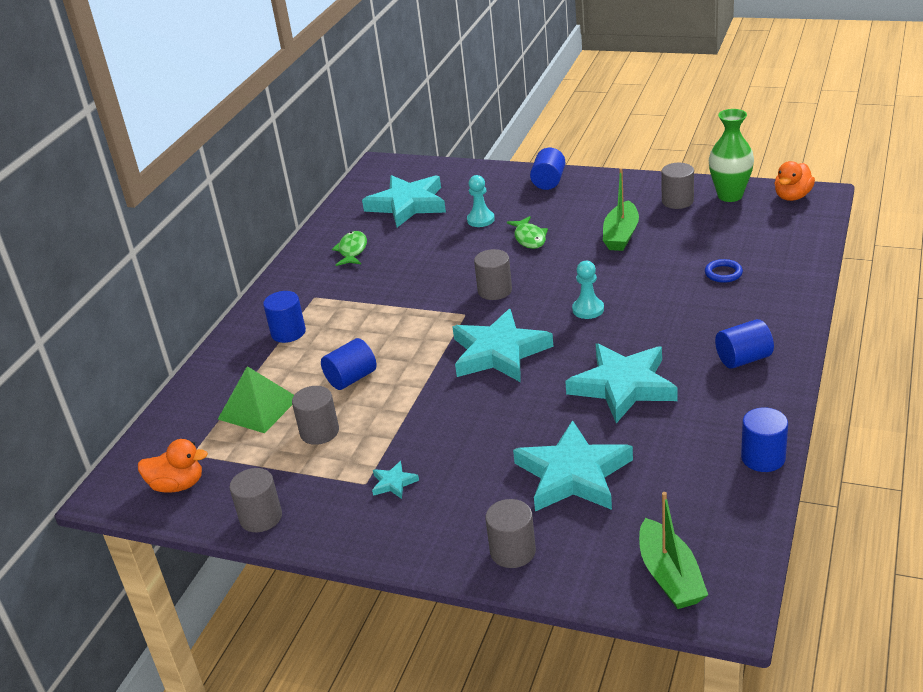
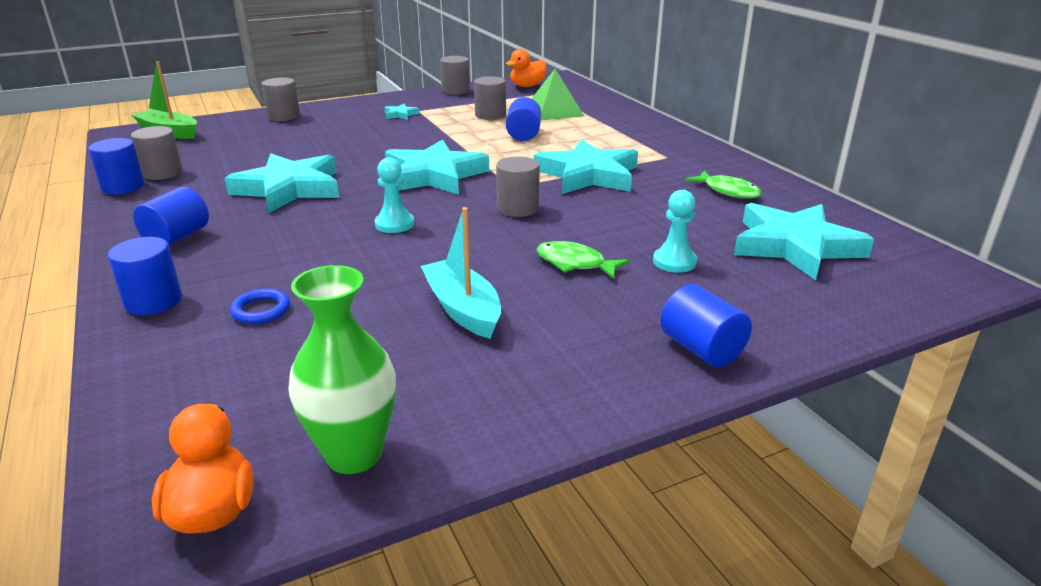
camera: 130 degrees right, 5 degrees down
blue cylinder [263,291,306,343] -> blue cylinder moved to [108,237,182,315]
turquoise star [513,420,633,511] -> turquoise star moved to [534,139,638,194]
green boat [603,168,639,251] -> turquoise boat [421,207,501,339]
grey cylinder [661,163,694,209] -> grey cylinder moved to [131,126,183,180]

